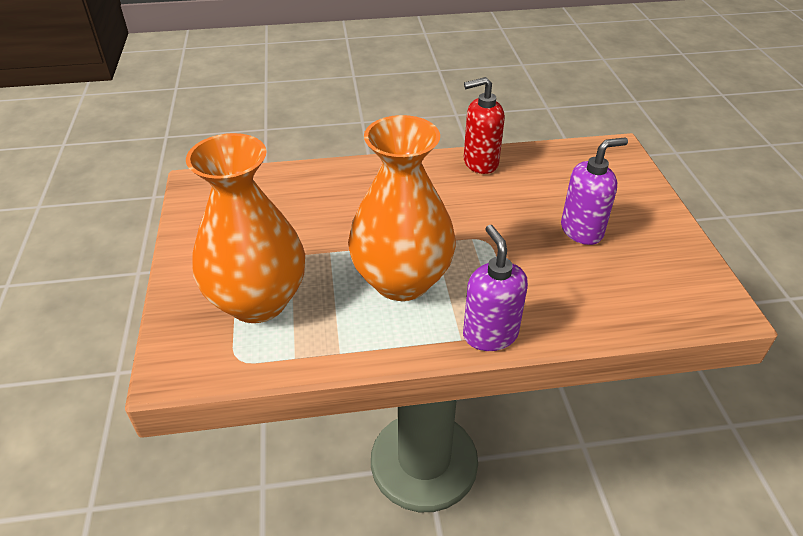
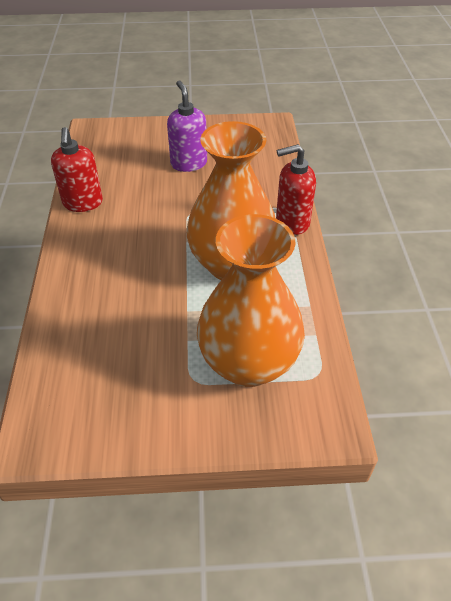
camera: 85 degrees left, 5 degrees up
purple soap dispenser [463,225,528,351] -> red soap dispenser [276,144,316,235]

